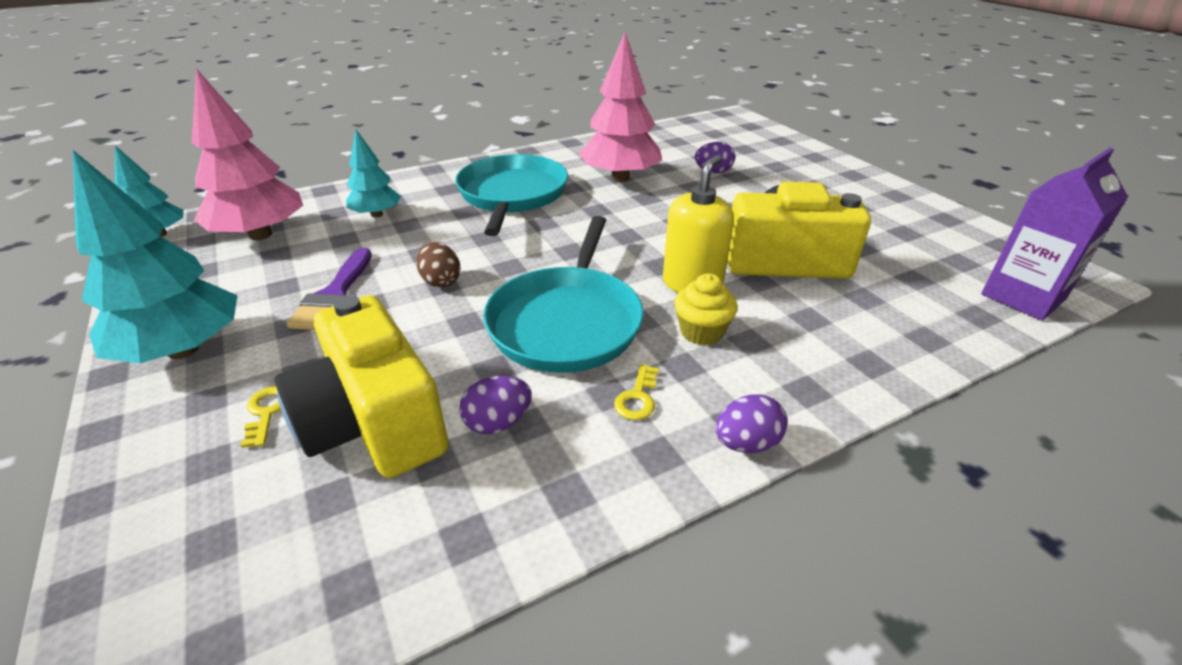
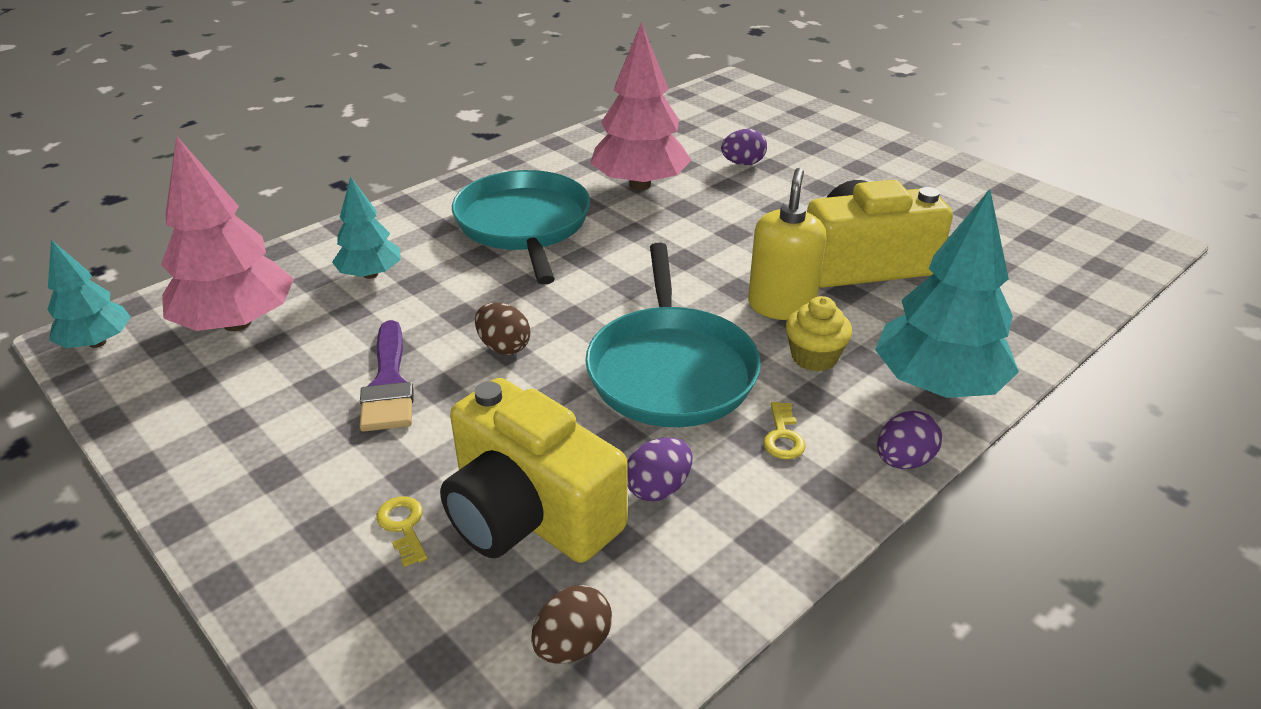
camera: 15 degrees left, 0 degrees up
turquoise tree [73,150,238,363] -> turquoise tree moved to [875,189,1019,398]
purple carton [981,148,1128,321] -> none
none -> brown egg [531,585,612,664]

